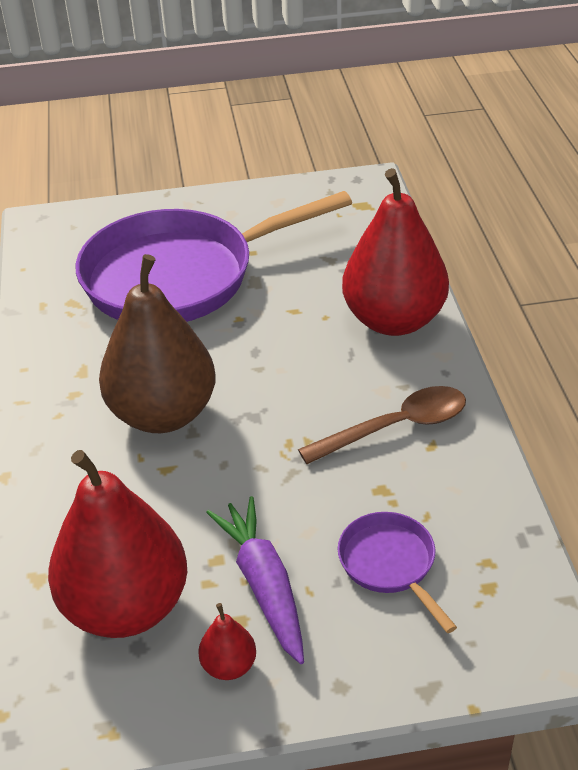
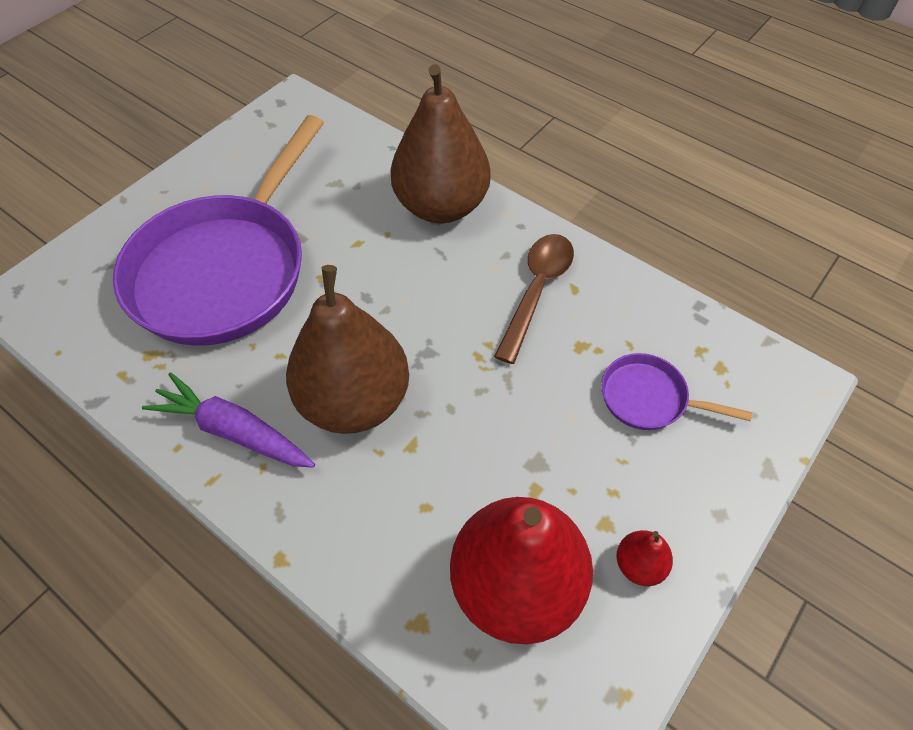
camera: 45 degrees left, 15 degrees up
purple carrot [206,496,304,664] -> purple carrot moved to [142,372,315,468]
red pear [342,168,449,336] -> brown pear [390,64,491,223]

